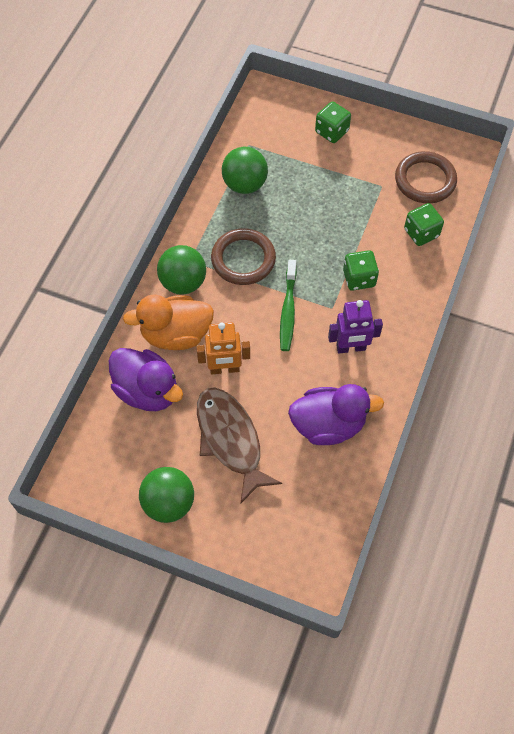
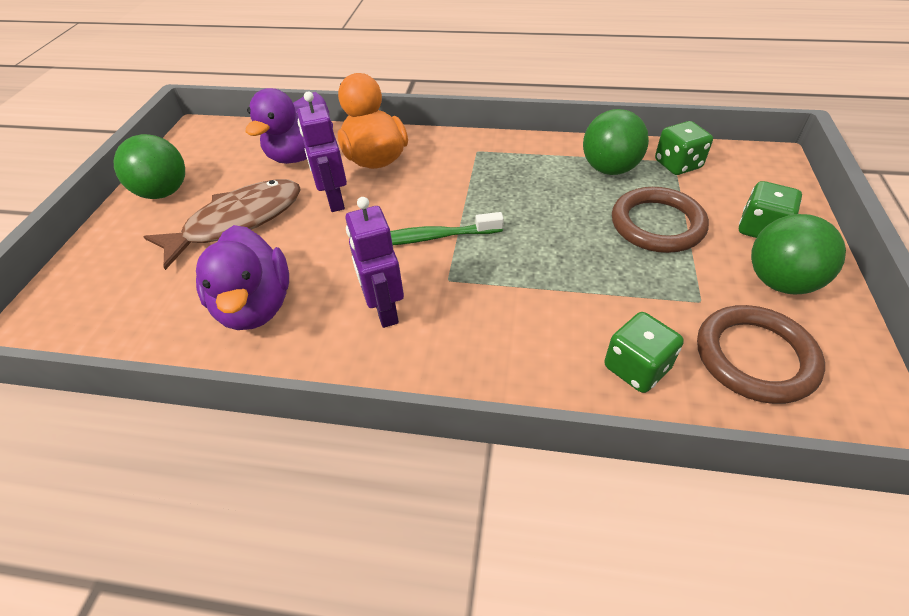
camera: 80 degrees right, 15 degrees down
green ball [157,245,206,294] -> green ball moved to [751,214,846,294]
orange robot [196,322,250,374] -> purple robot [297,92,347,212]
brown ring [211,228,276,285] -> brown ring moved to [612,187,709,253]
green dice [343,250,379,291] -> green dice moved to [655,121,713,175]

